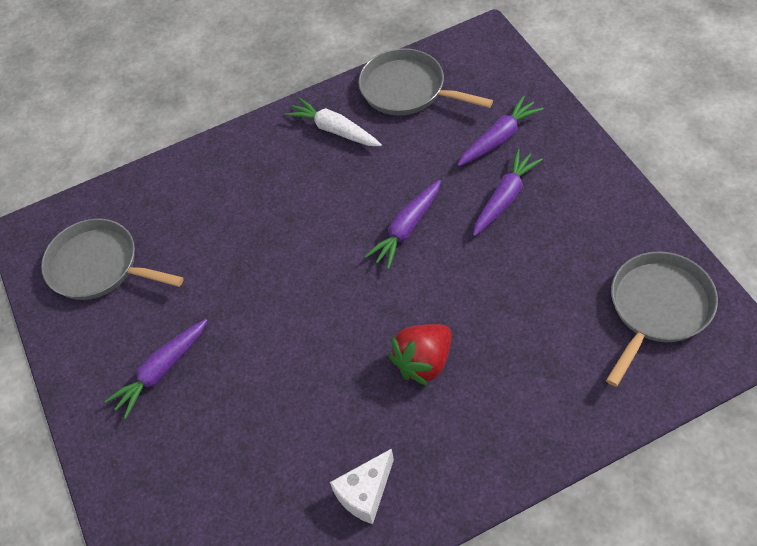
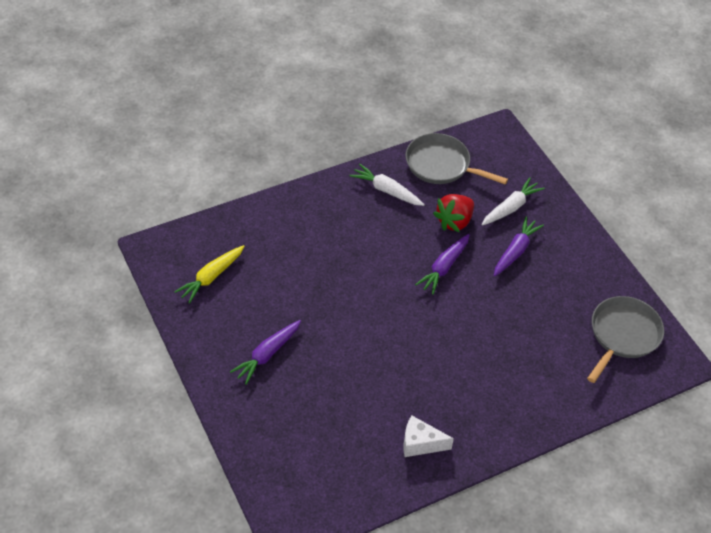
camera: 10 degrees left, 5 degrees down
grey pan [41,218,184,300] -> yellow carrot [174,245,245,304]
white cheese [330,448,394,524] -> white cheese turned 60 degrees clockwise [404,416,454,457]
red strawberry [388,324,452,386] -> red strawberry moved to [433,194,474,232]
purple carrot [457,96,544,166] -> white carrot [481,178,545,226]

